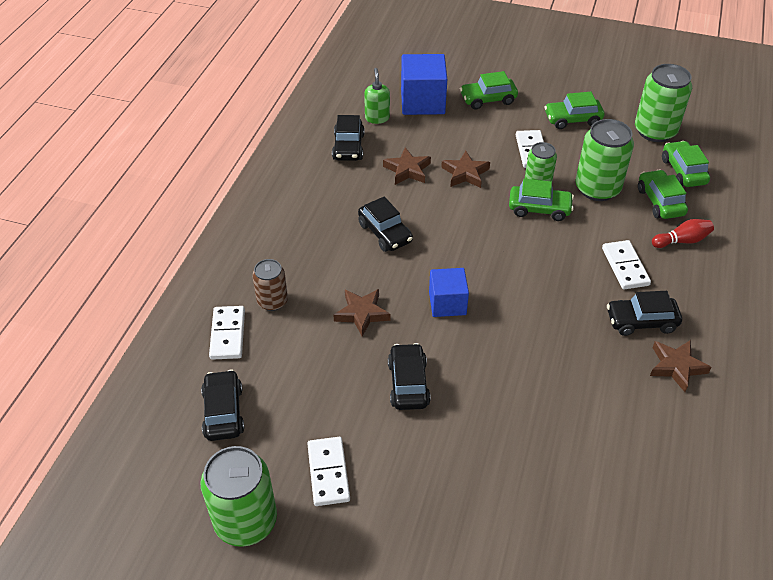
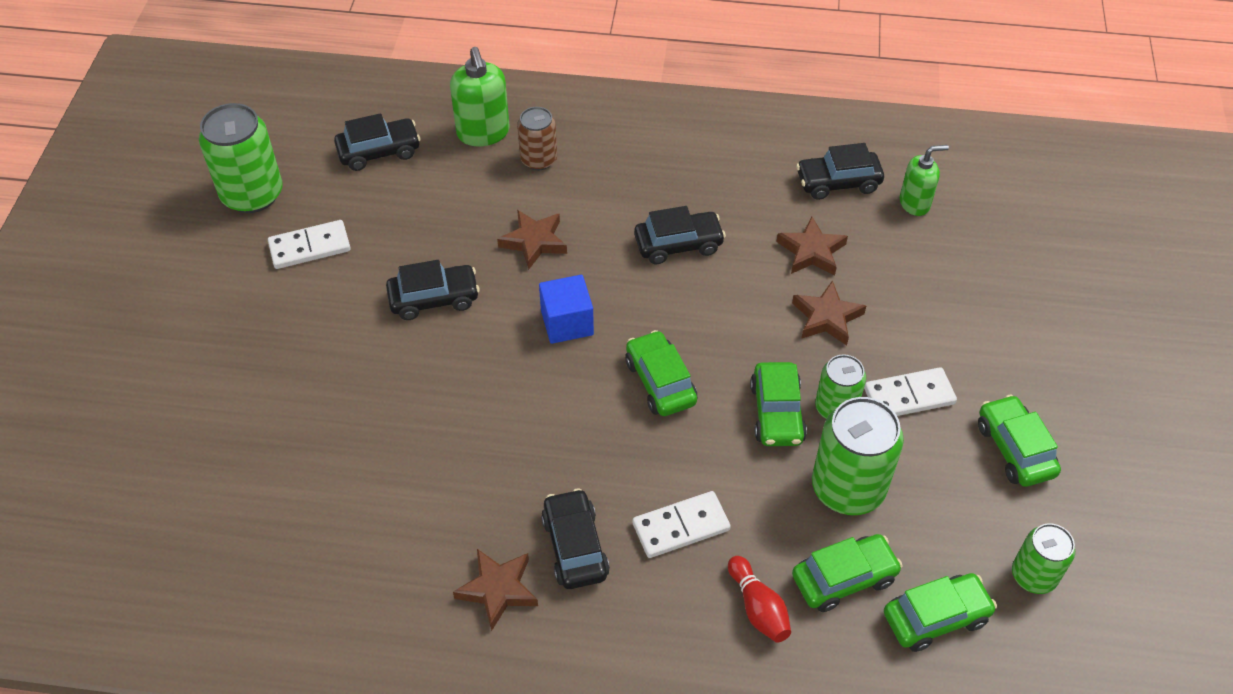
camera: 80 degrees right, 5 degrees up
white domino [209,306,245,360] -> green soap dispenser [450,47,510,146]
black car [358,197,413,252] -> black car turned 150 degrees counterclockwise [634,206,726,264]
blue cube [401,54,447,115] -> none
green car [460,71,518,109] -> green car moved to [625,330,697,416]
green can [635,64,692,142] -> green can [1012,523,1075,594], size x0.60

